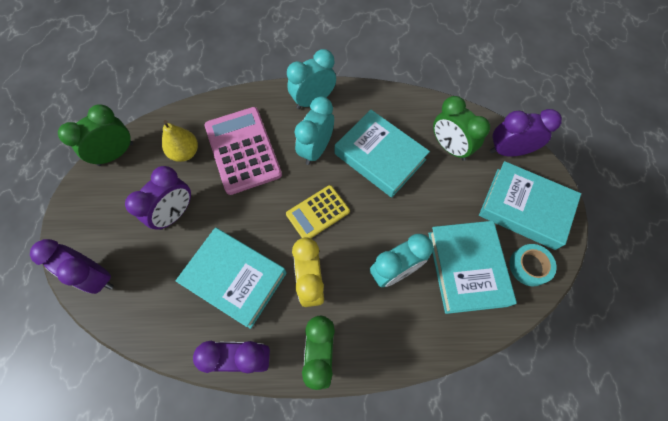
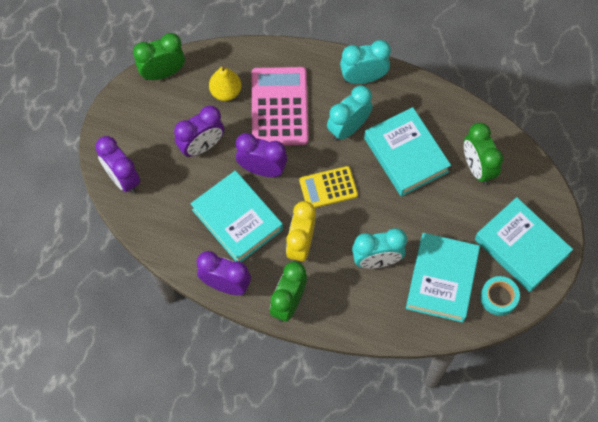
camera: 20 degrees right, 0 degrees up
purple clock [490,109,562,156] -> purple clock moved to [236,133,287,177]

